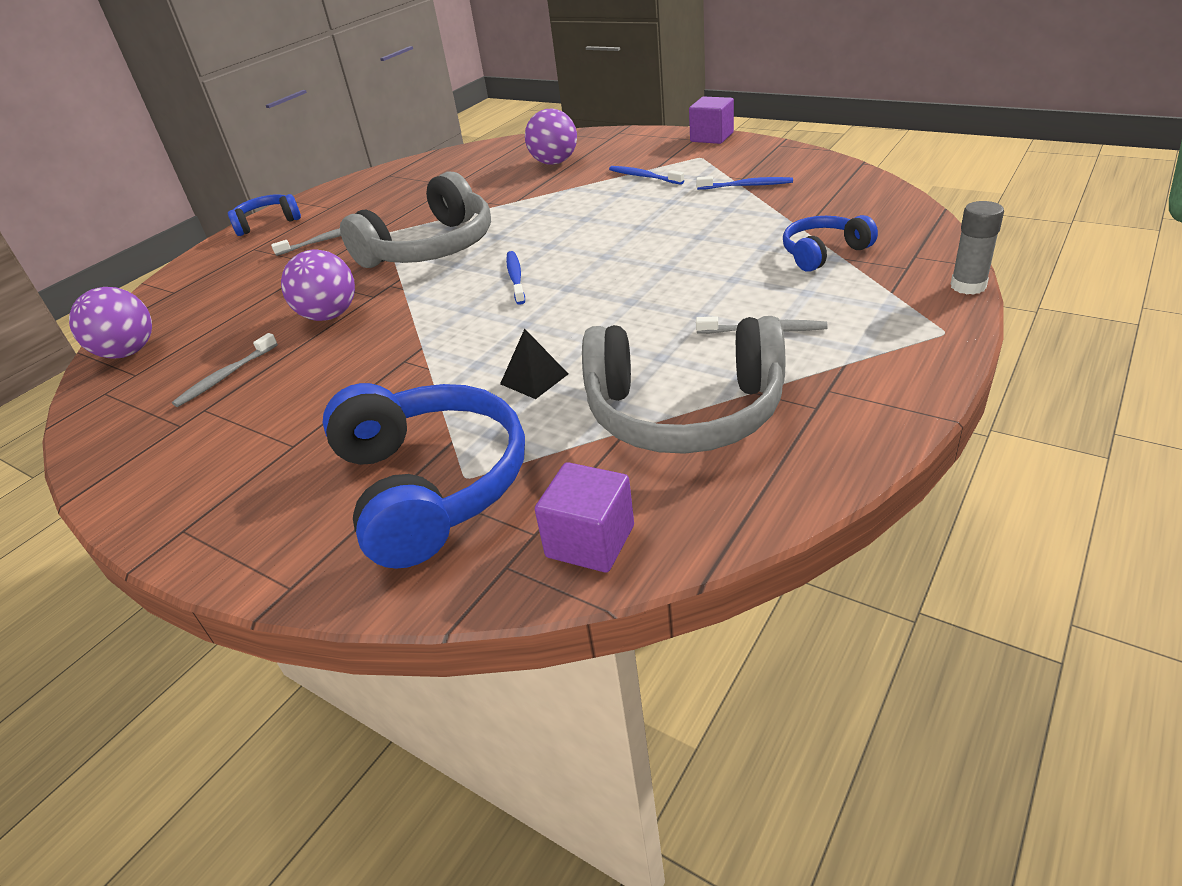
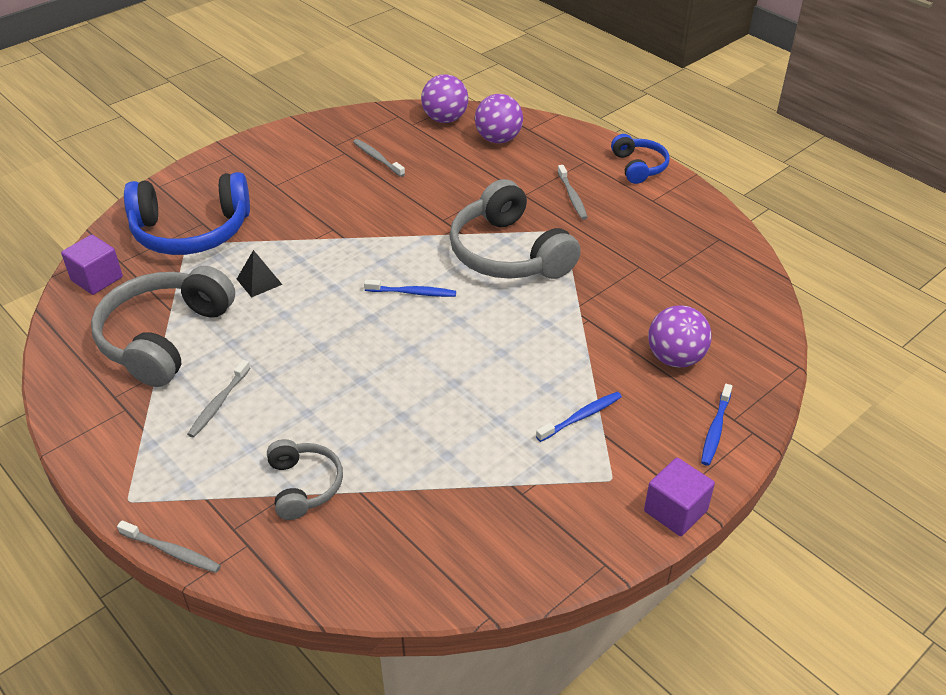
camera: 100 degrees right, 5 degrees up
purple ball [281,249,355,321] -> purple ball moved to [475,94,523,143]
blue toothbrush [696,176,793,190] -> blue toothbrush moved to [701,384,733,466]
blue headphones [783,215,878,272] -> grey headphones [267,439,343,520]
grey glue stick [950,201,1004,295] -> grey toothbrush [117,520,221,573]

